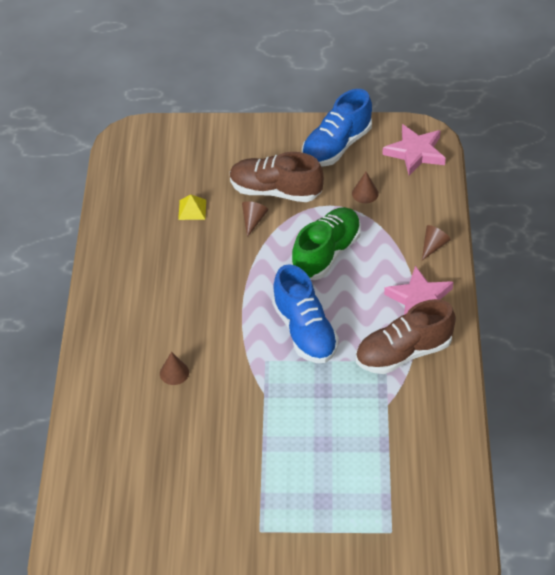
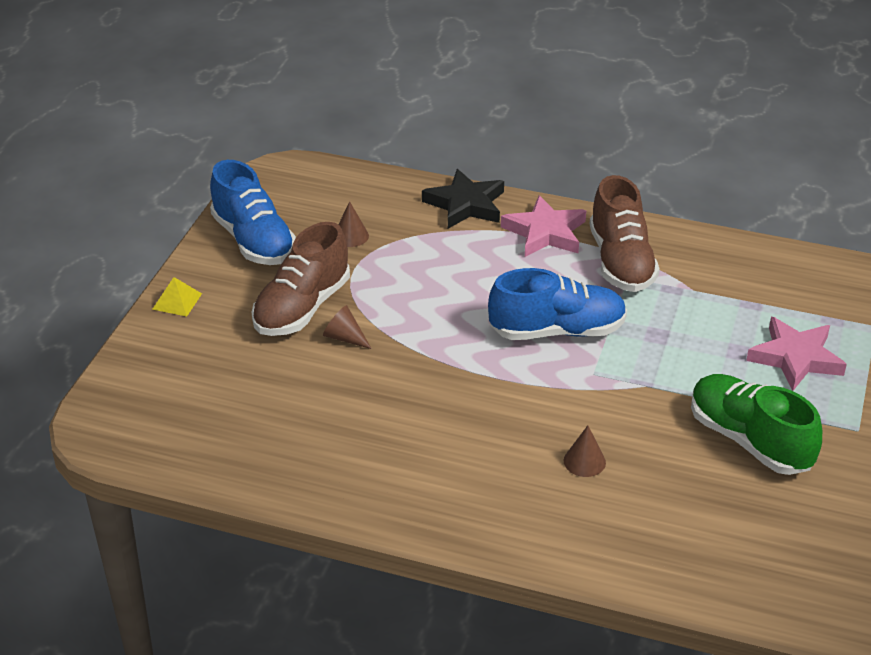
camera: 75 degrees left, 10 degrees down
yellow pyramid [178,194,206,220] -> yellow pyramid moved to [152,277,202,317]
green shoe [291,207,361,280] -> green shoe moved to [691,374,822,475]
pink star [382,124,446,176] -> pink star moved to [746,317,847,391]
brown cone [422,225,451,260] -> black star [422,169,504,229]

